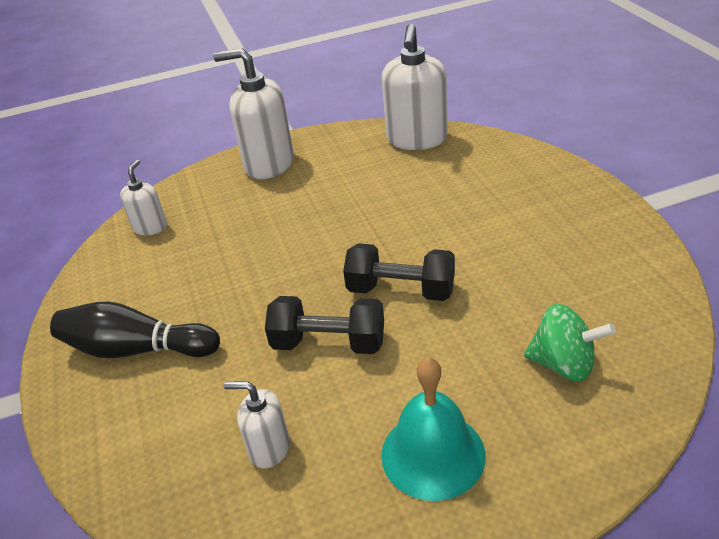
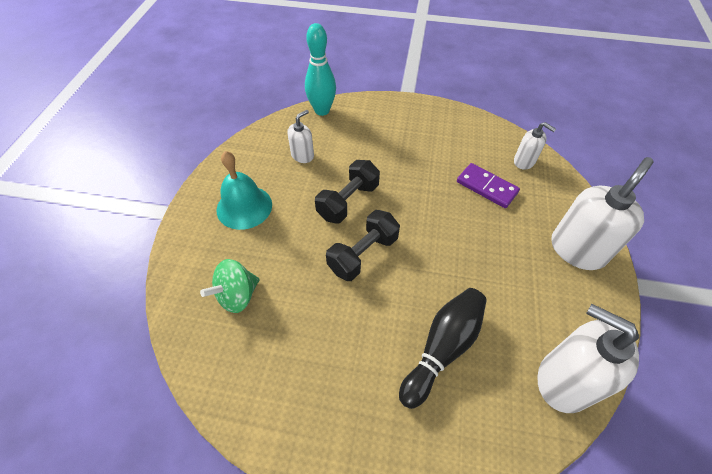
camera: 115 degrees right, 15 degrees up
black bowling pin [50,301,220,358] -> black bowling pin moved to [399,288,487,409]
none -> turquoise bowling pin [305,23,336,116]
none -> purple domino [457,163,520,208]

